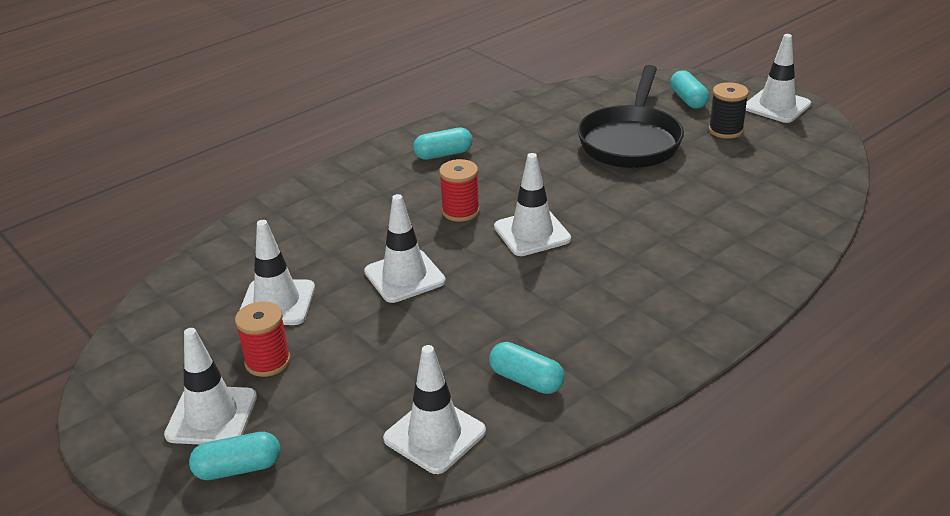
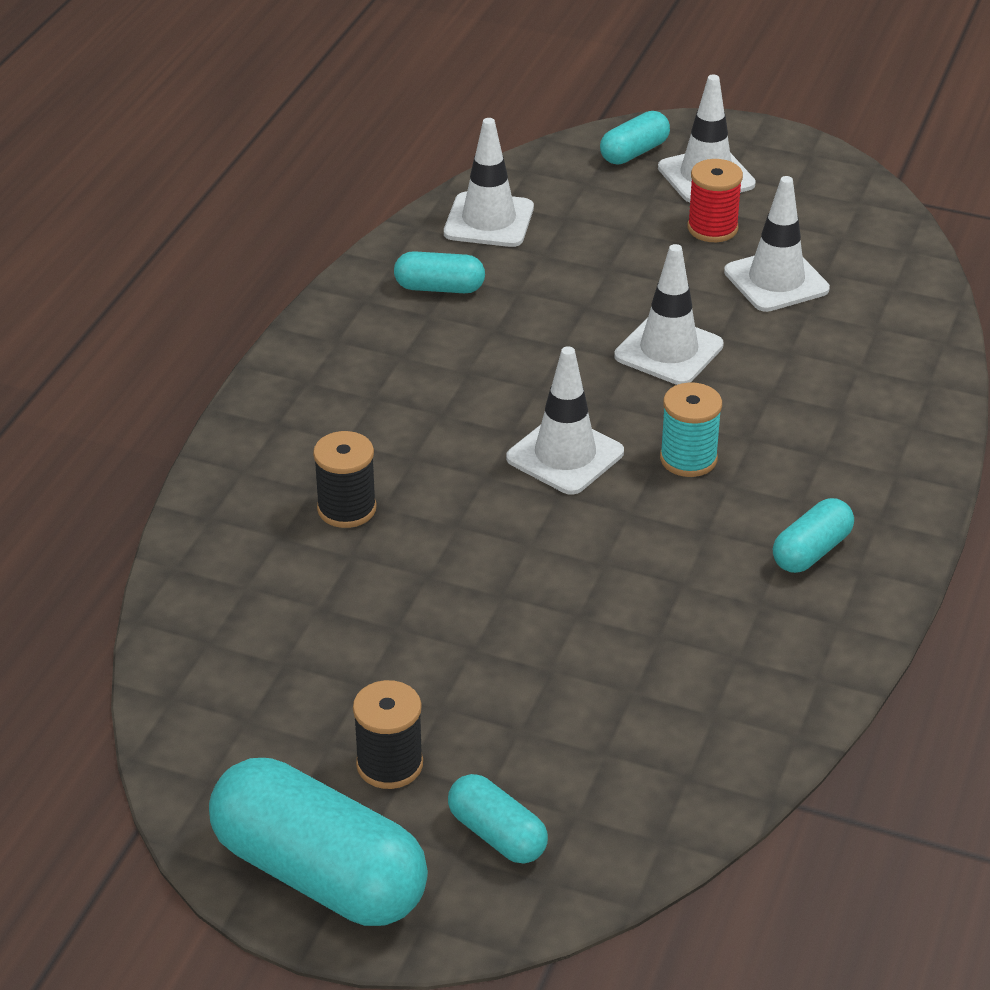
camera: 150 degrees right, 5 degrees up
red spool [439,159,480,222] -> turquoise spool [660,382,722,477]
black pan [578,65,684,168] -> none
white traffic cone [746,34,811,123] -> turquoise capsule [209,758,428,926]
none -> black spool [313,431,376,528]

